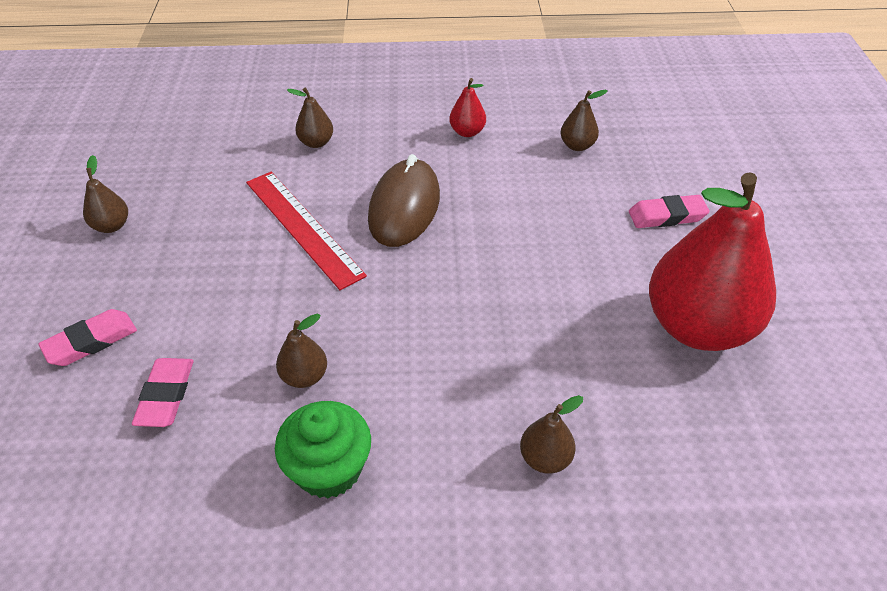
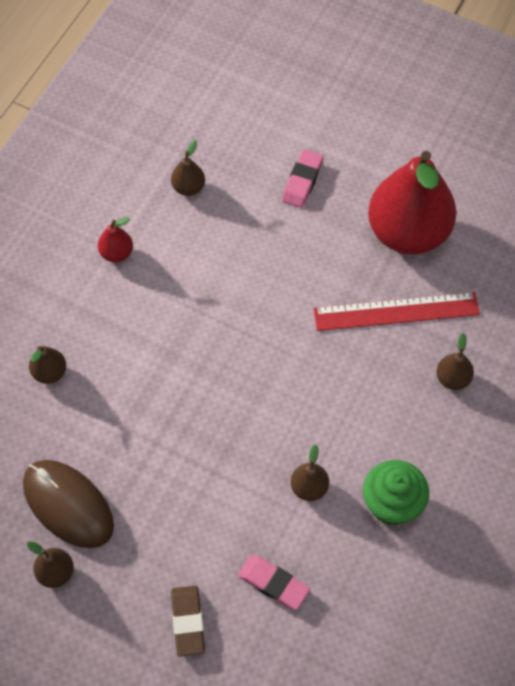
camera: 60 degrees left, 15 degrees up
pink eraser [38,309,137,366] -> brown eraser [171,586,205,656]
red ruler [246,172,367,290] -> red ruler moved to [313,292,480,331]
brown mouse [368,154,440,247] -> brown mouse moved to [23,460,114,548]

